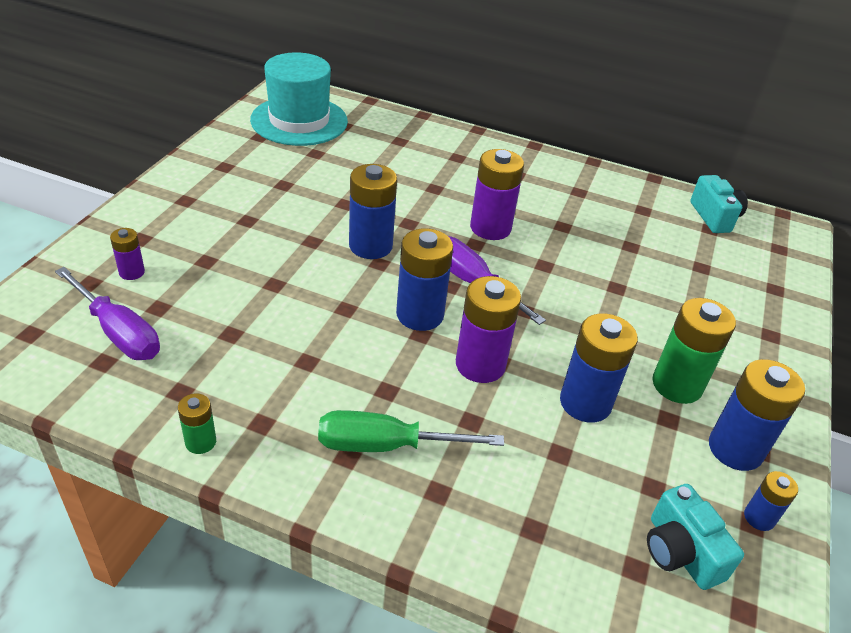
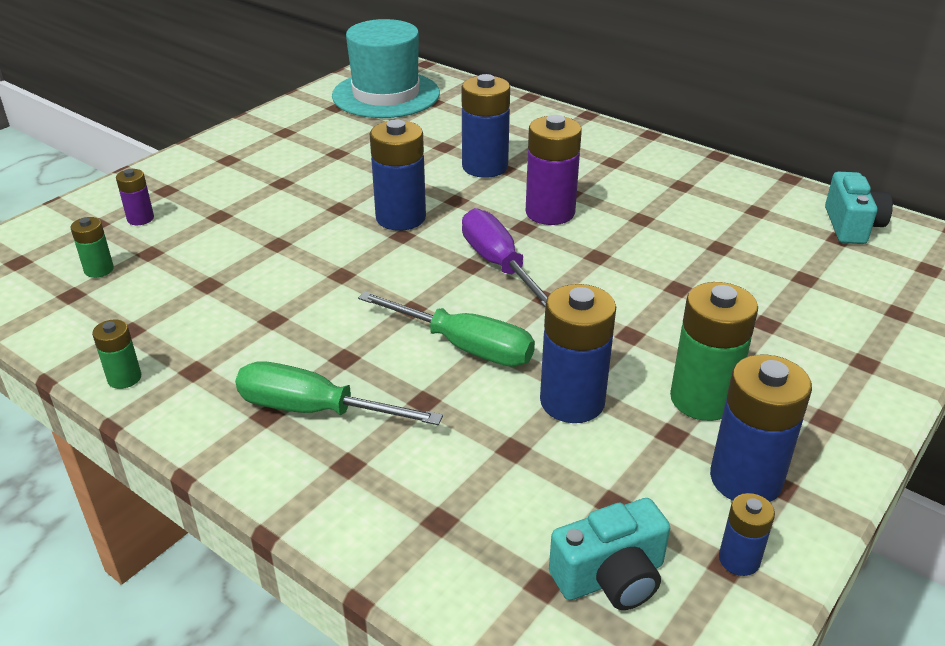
camera: 20 degrees right, 5 degrees down
purple screwdriver [55,267,160,360] -> green battery [70,217,114,278]
blue battery [396,228,453,331] -> blue battery moved to [462,74,510,178]
purple battery [456,276,521,383] -> green screwdriver [358,292,535,367]
turquoise camera [647,484,744,590] -> turquoise camera turned 105 degrees counterclockwise [549,498,670,610]

